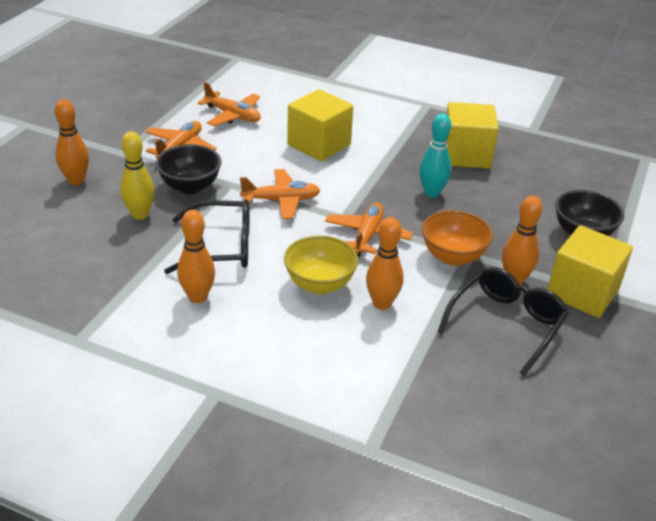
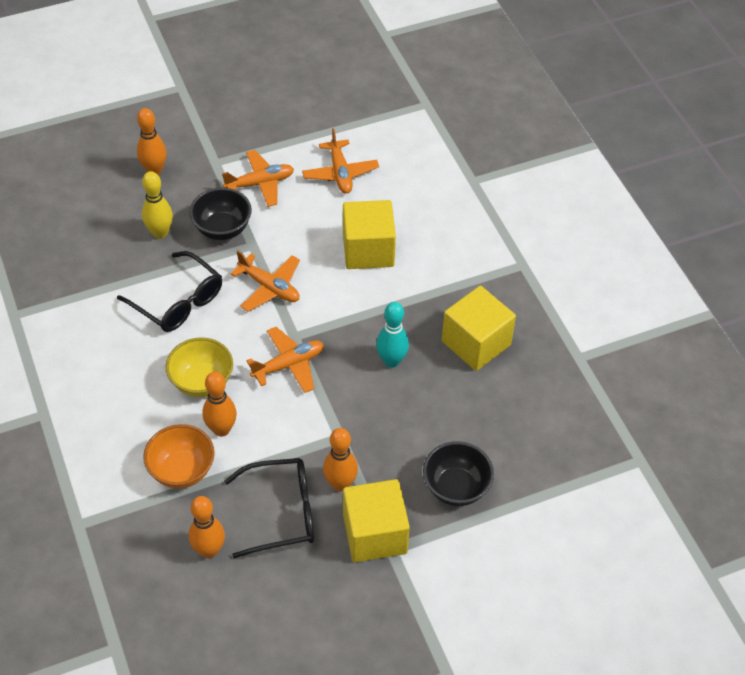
camera: 45 degrees right, 15 degrees up
orange bowling pin [177,210,215,303] -> orange bowling pin moved to [189,496,225,558]
orange bowl [422,210,493,266] -> orange bowl moved to [143,424,215,489]

